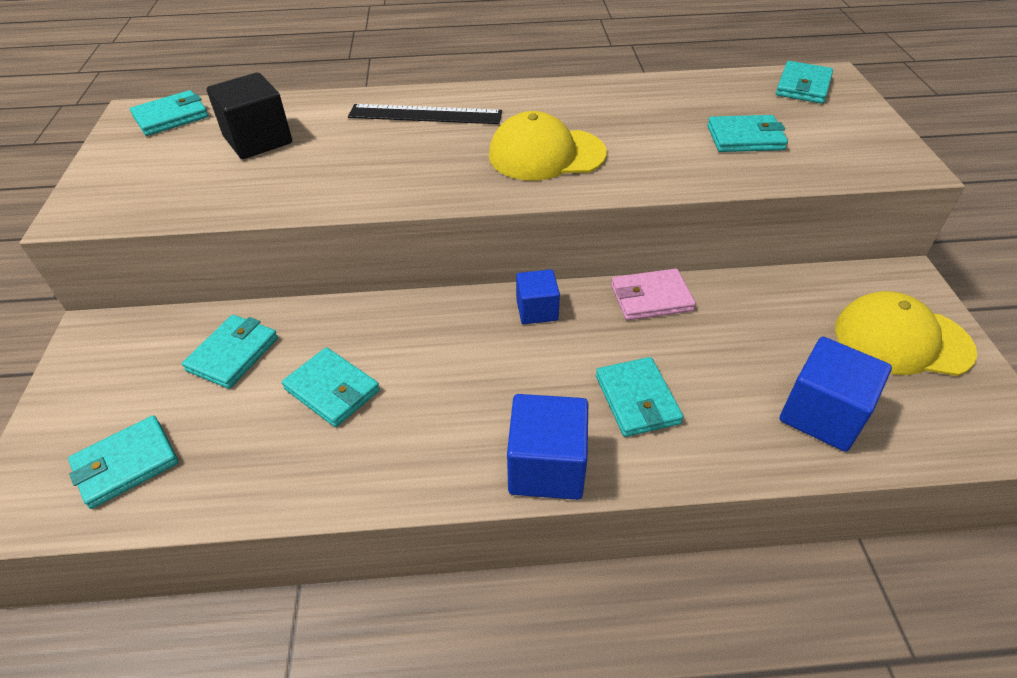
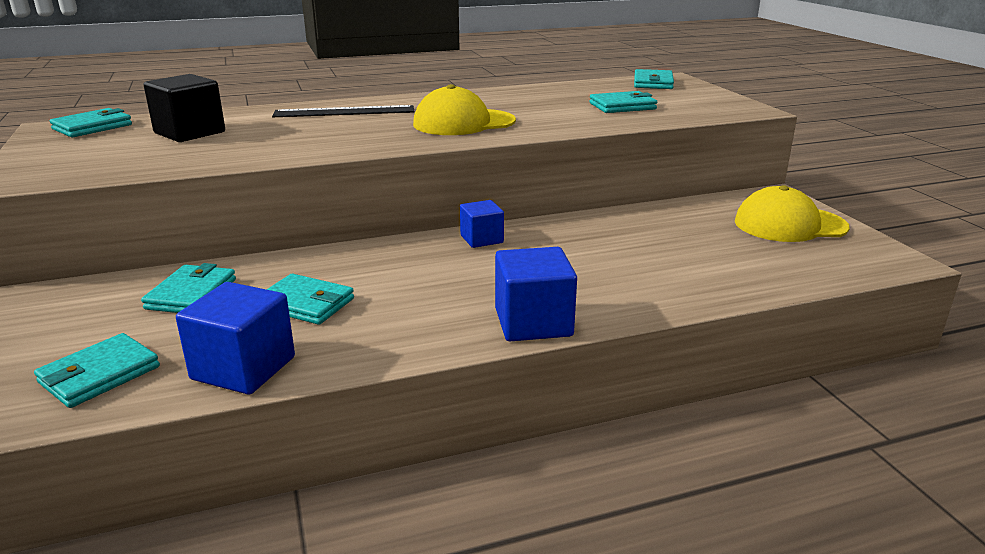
camera: 15 degrees left, 20 degrees down
turquoise wallet [596,357,684,437] -> none
pink wallet [611,269,696,320] -> none
blue cube [780,337,892,452] -> blue cube moved to [176,282,295,395]

